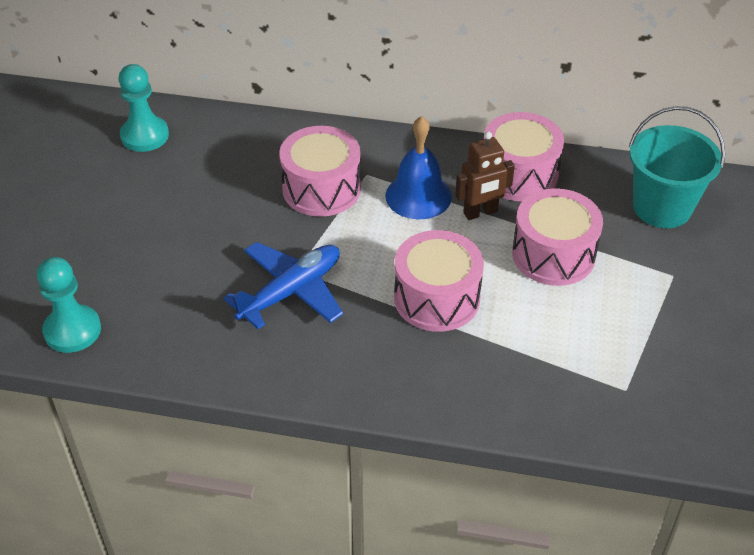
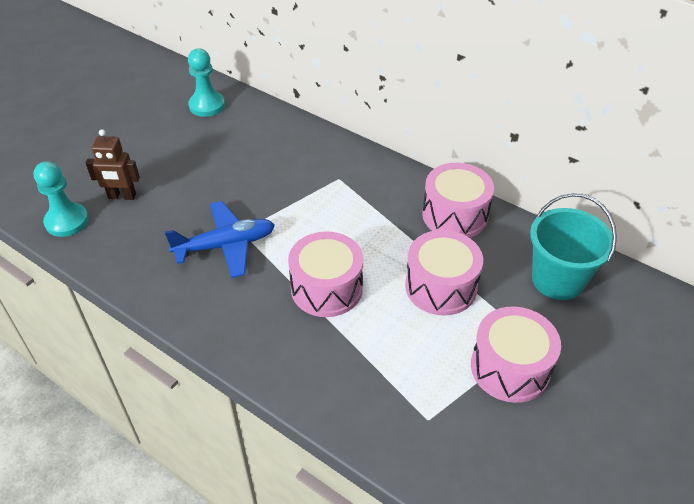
camera: 25 degrees right, 0 degrees up
pink drum [279,126,361,217] -> pink drum moved to [471,307,561,403]
blue bell [385,116,452,219] -> none
brown robot [455,131,515,220] -> brown robot moved to [86,129,140,200]

